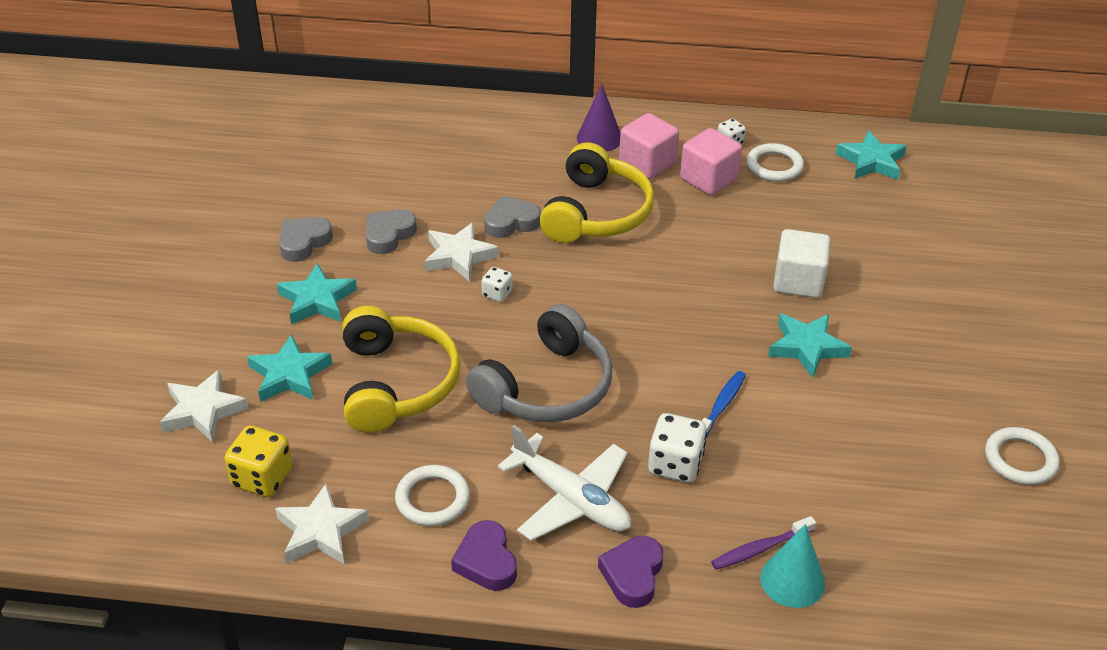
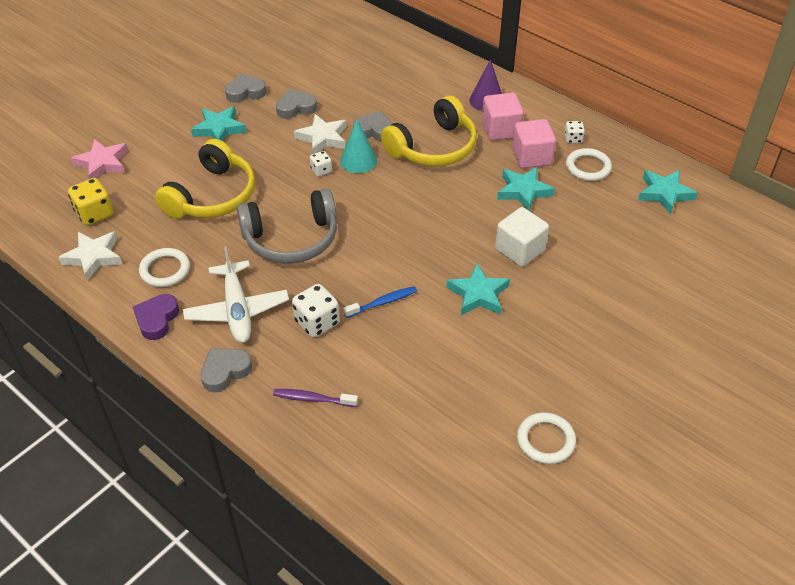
camera: 35 degrees right, 5 degrees up
white star [160,369,249,442] -> pink star [71,139,128,179]
turquoise star [247,334,332,402] -> turquoise star moved to [497,167,555,211]
purple heart [598,536,663,608] -> grey heart [201,349,252,393]
turquoise cone [760,524,825,608] -> turquoise cone moved to [340,119,377,173]

